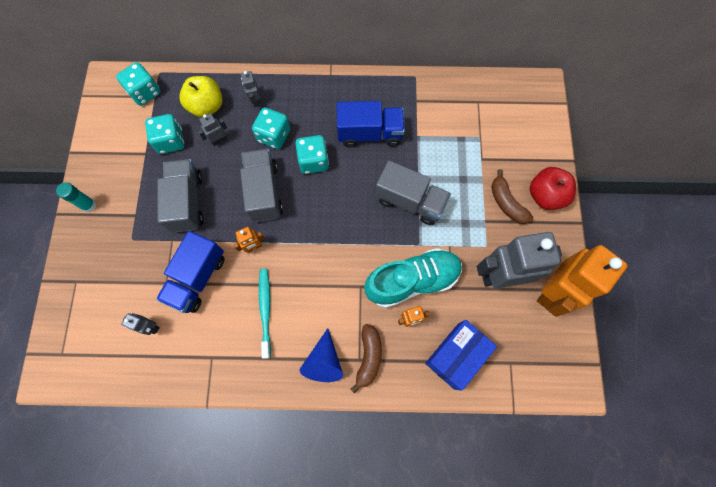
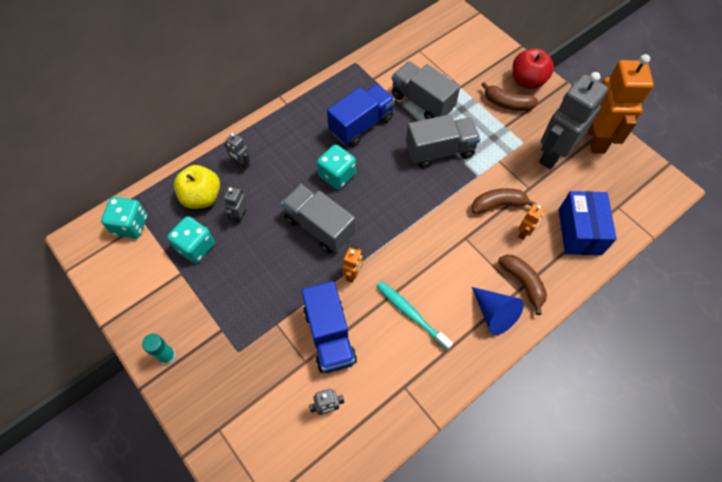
camera: 40 degrees left, 10 degrees down
grey truck [157,159,204,232] -> grey truck moved to [392,61,460,119]
turquoise dice [252,107,290,149] -> none
turquoise shoe [364,248,462,308] -> brown banana [471,188,536,214]

